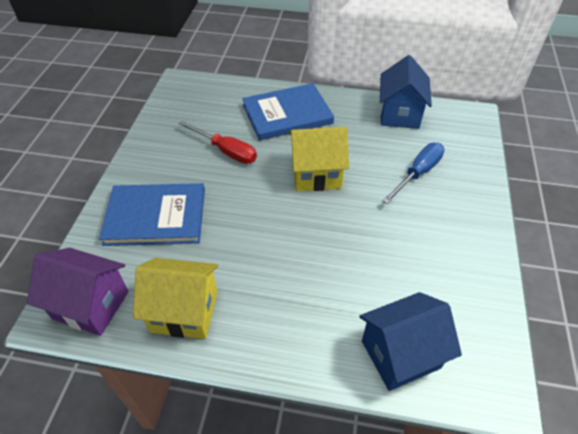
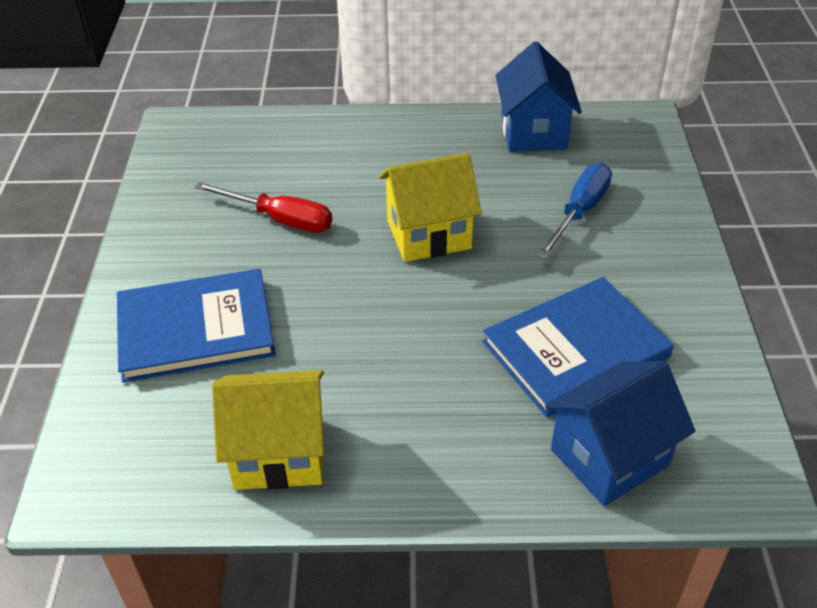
camera: 10 degrees left, 5 degrees down
purple house [27,248,129,336] -> none
blue book [242,83,334,141] -> blue book moved to [482,277,674,417]

